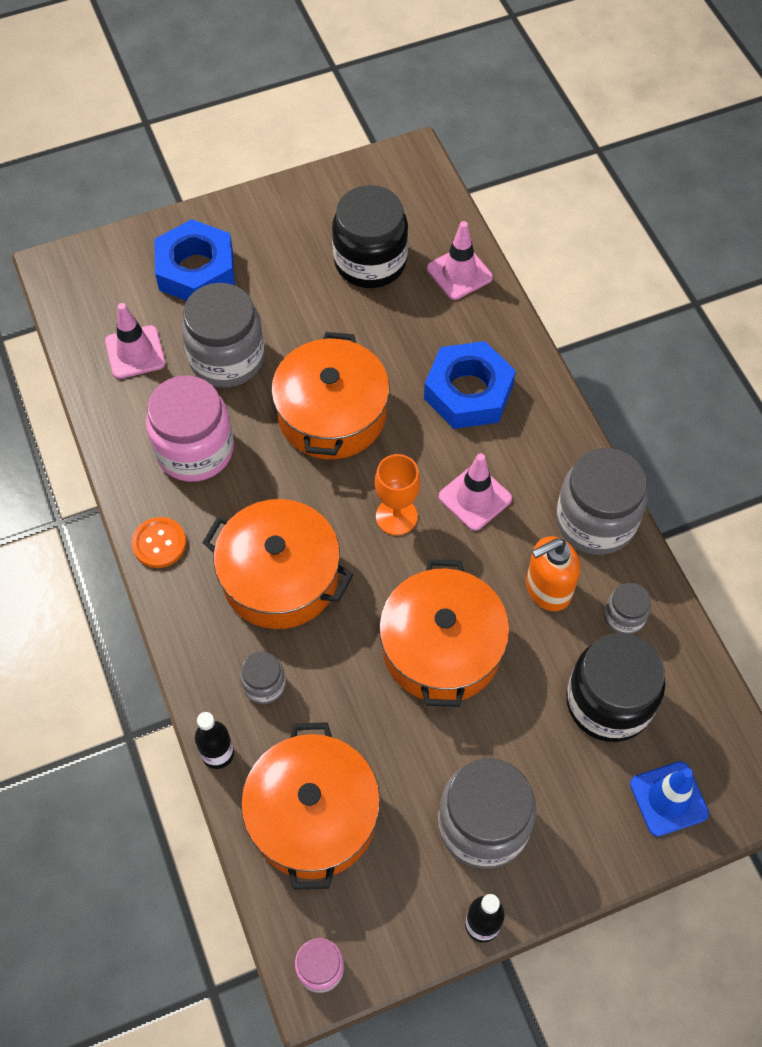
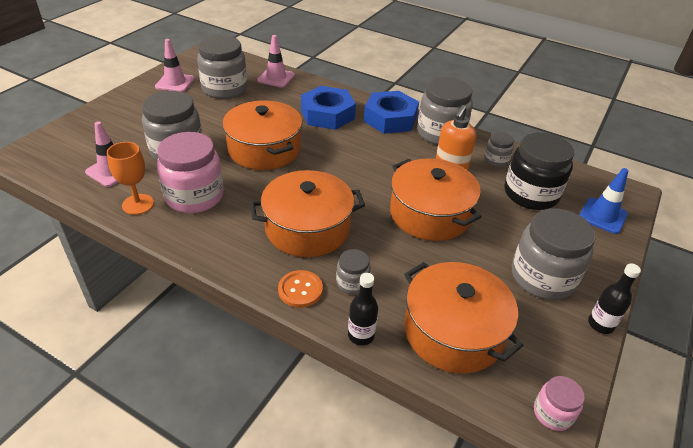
camera: 40 degrees left, 20 degrees down
orange button [132,517,186,568] -> orange button moved to [278,270,323,308]
blue nut [154,219,235,301] -> blue nut moved to [364,91,419,134]
black jar [332,185,408,288] -> grey jar [197,35,247,99]
orange goblet [375,454,420,535] -> orange goblet moved to [107,142,154,215]
pink traffic cone [439,453,512,531] -> pink traffic cone moved to [155,39,195,92]

